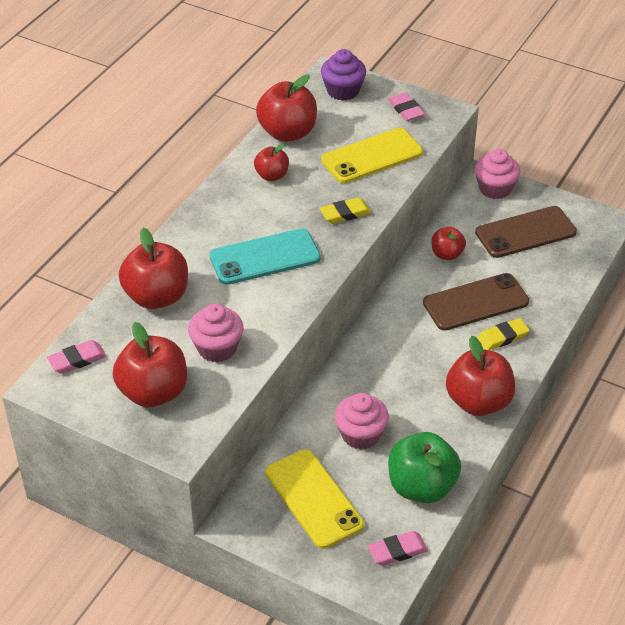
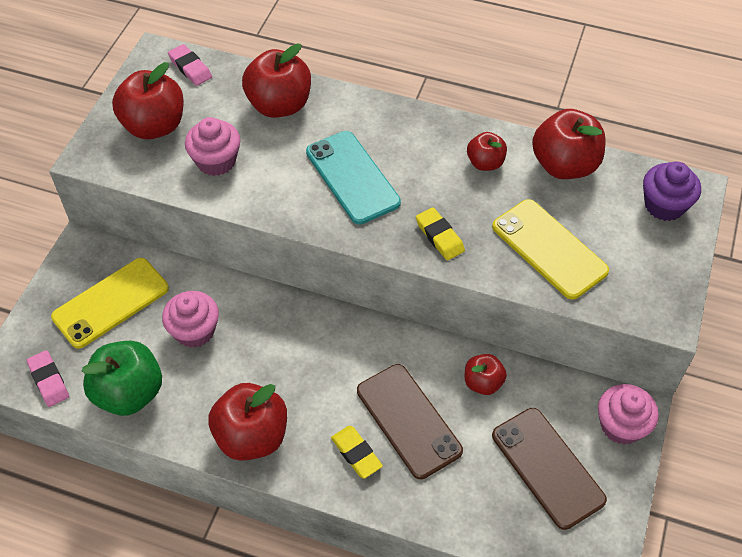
camera: 80 degrees right, 10 degrees up
pink eraser [388,92,425,121] -> none

